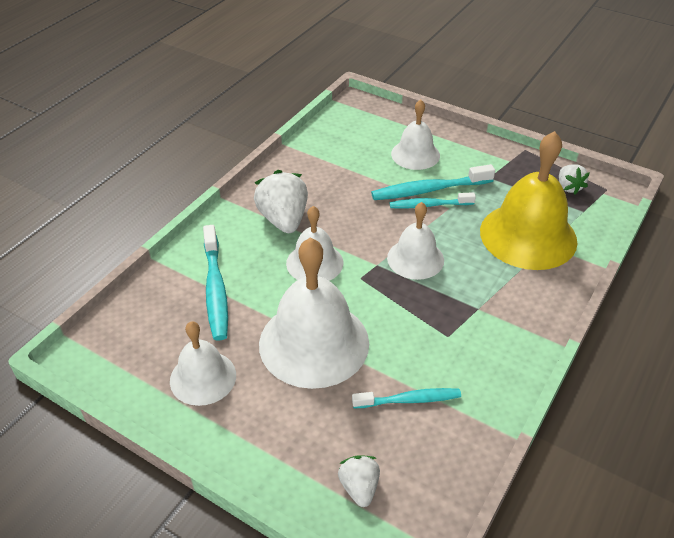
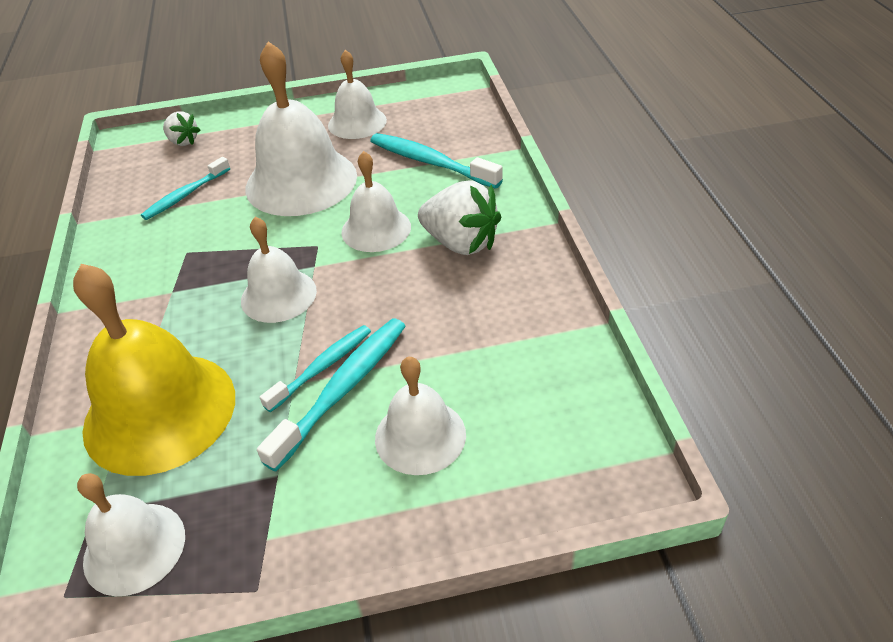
camera: 140 degrees right, 0 degrees up
white strawberry [559,164,590,194] -> white bell [77,473,185,596]

